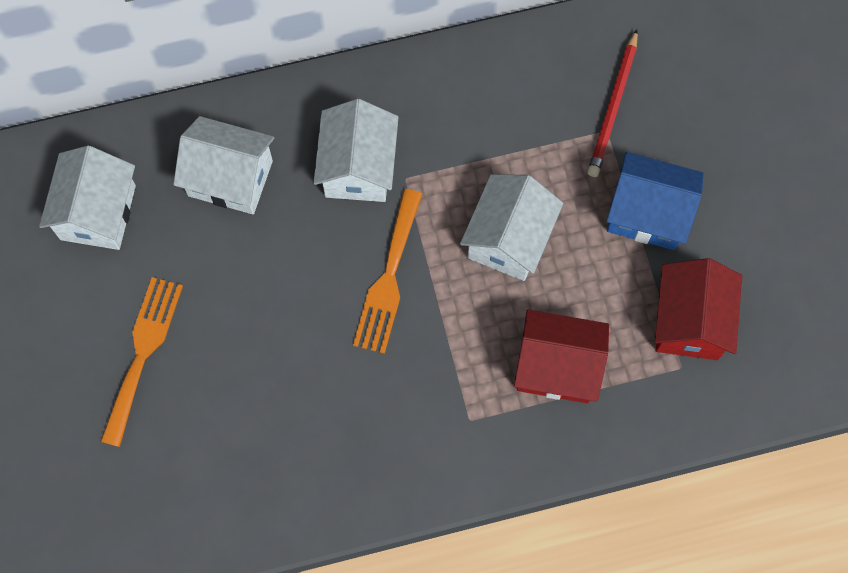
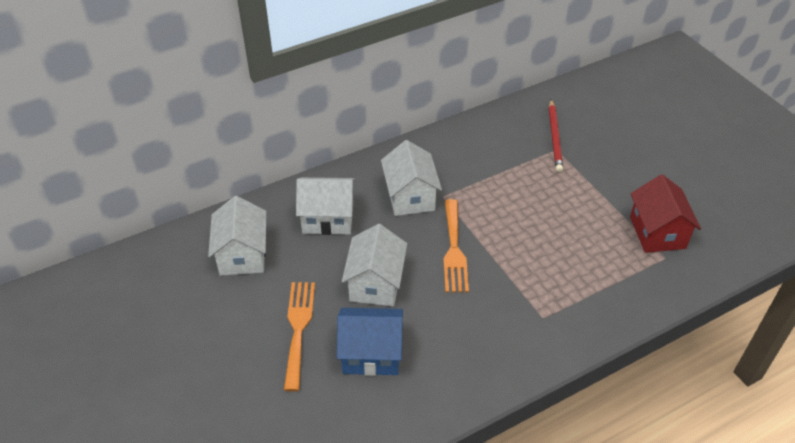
camera: 15 degrees left, 25 degrees down
white house [460,174,563,281] -> white house moved to [342,224,407,306]
red house [514,310,609,404] -> none
blue house [607,152,704,250] -> blue house moved to [337,308,403,376]

